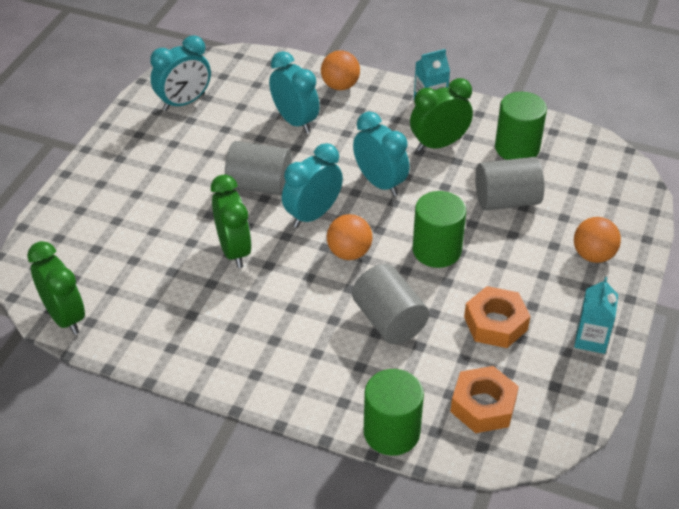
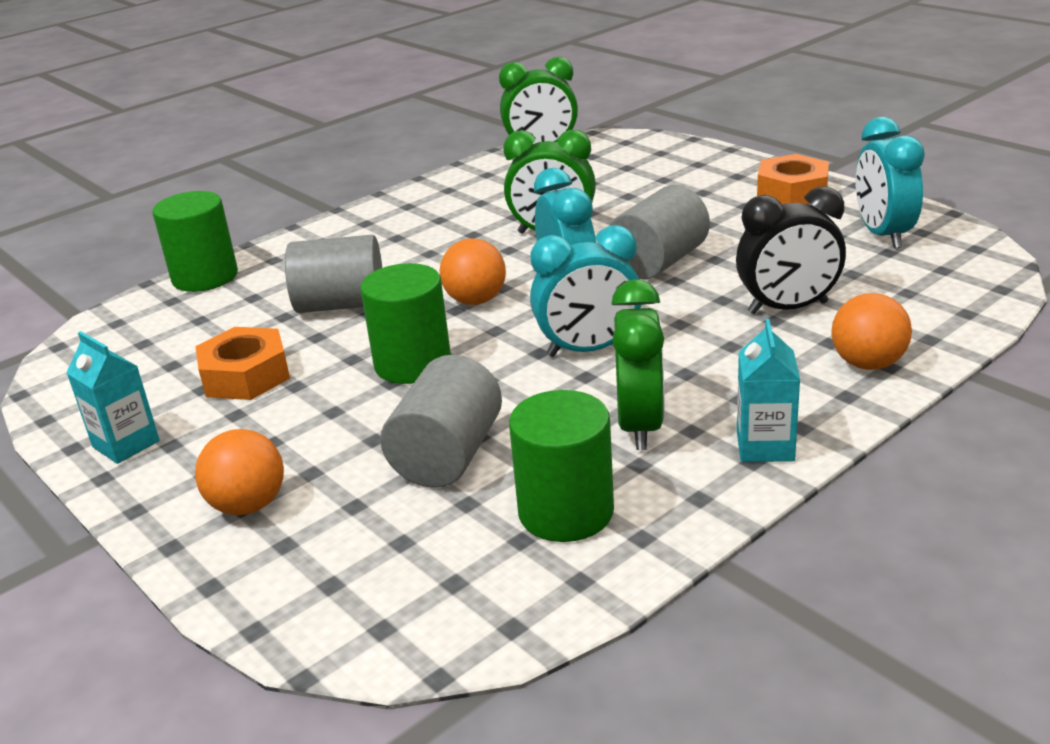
camera: 120 degrees right, 15 degrees down
turquoise clock [269,51,320,133] -> black clock [736,186,846,314]
orange nut [450,366,519,433] -> orange nut moved to [757,154,829,204]

